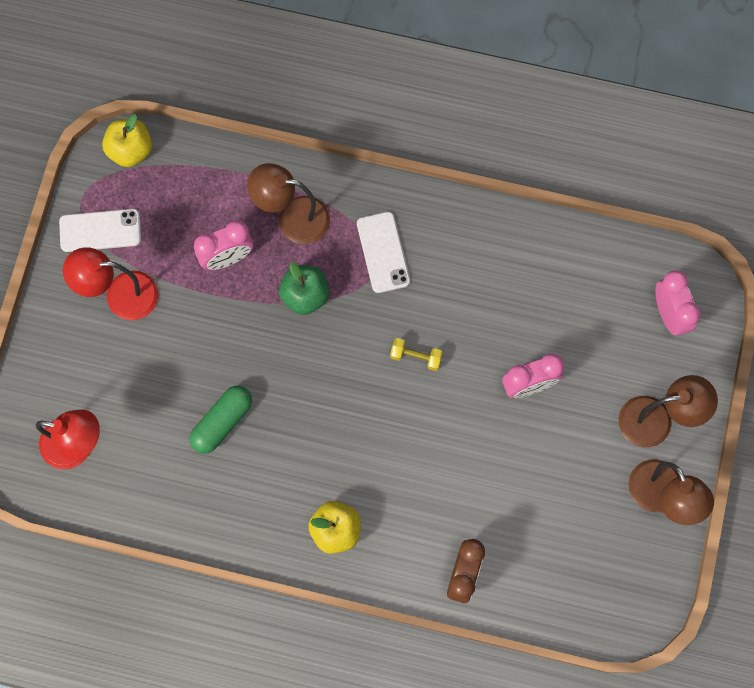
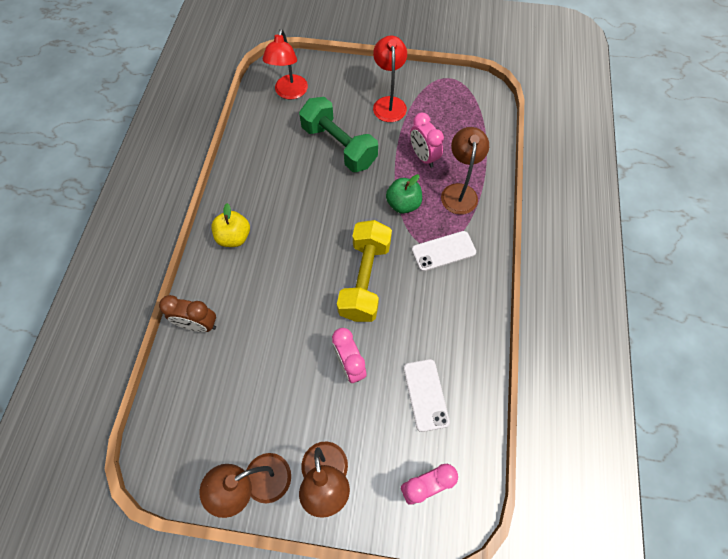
camera: 85 degrees right, 10 degrees down
white phone [59,209,141,252] -> white phone moved to [404,359,450,432]
yellow apple [102,114,152,167] -> none
green capsule [190,386,252,454] -> none
yellow dumbbell [390,338,443,371] -> yellow dumbbell [337,220,392,322], size x2.48
none -> green dumbbell [299,97,378,172]

